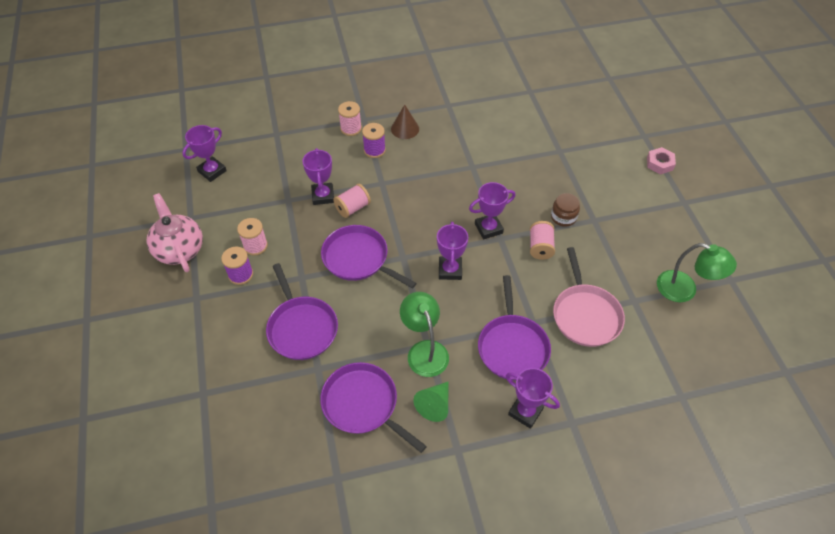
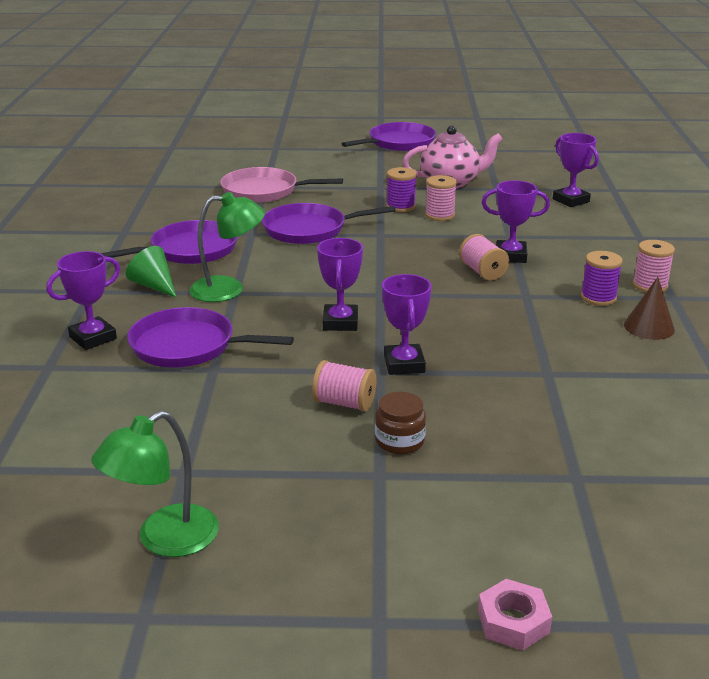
camera: 105 degrees right, 25 degrees down
purple pan [321,225,417,289] -> purple pan moved to [342,122,436,151]
purple trophy [437,222,468,280] -> purple trophy turned 75 degrees clockwise [317,238,363,331]
pink pan [553,247,625,347] -> pink pan moved to [220,167,343,203]

